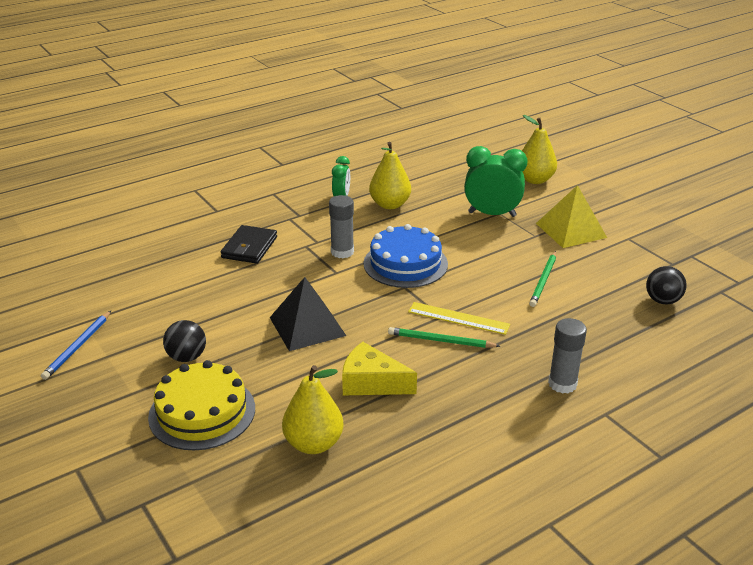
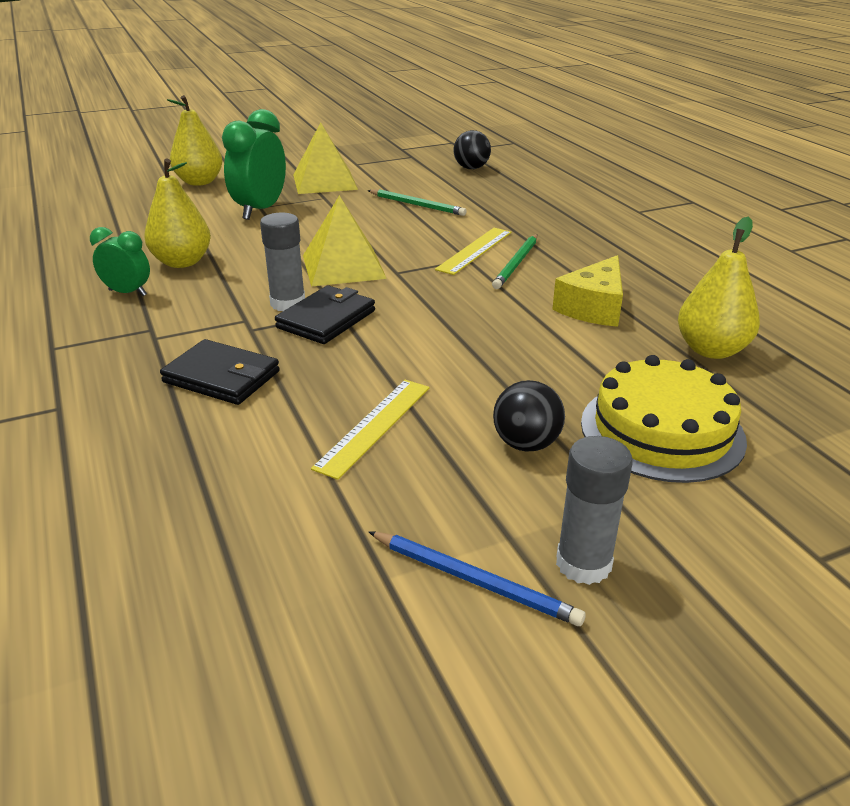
camera: 80 degrees left, 0 degrees up
black pyramid [270,277,346,351] -> none
blue cake [363,224,448,288] -> yellow pyramid [303,195,387,286]
grey glue stick [548,318,587,394] -> grey glue stick moved to [556,436,633,585]
none -> black wallet [275,285,375,344]
none -> yellow ruler [311,380,430,480]

